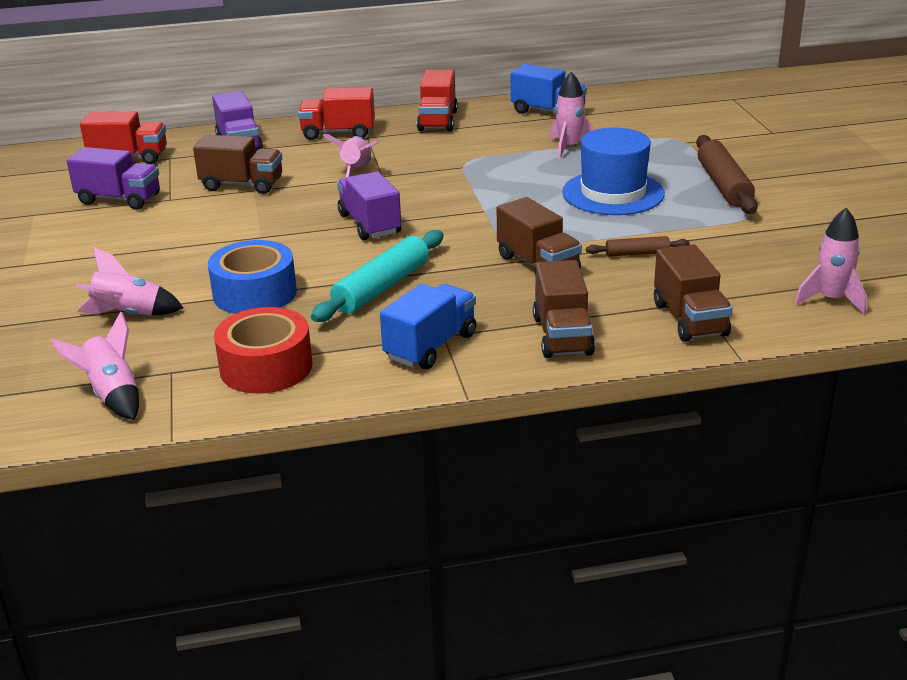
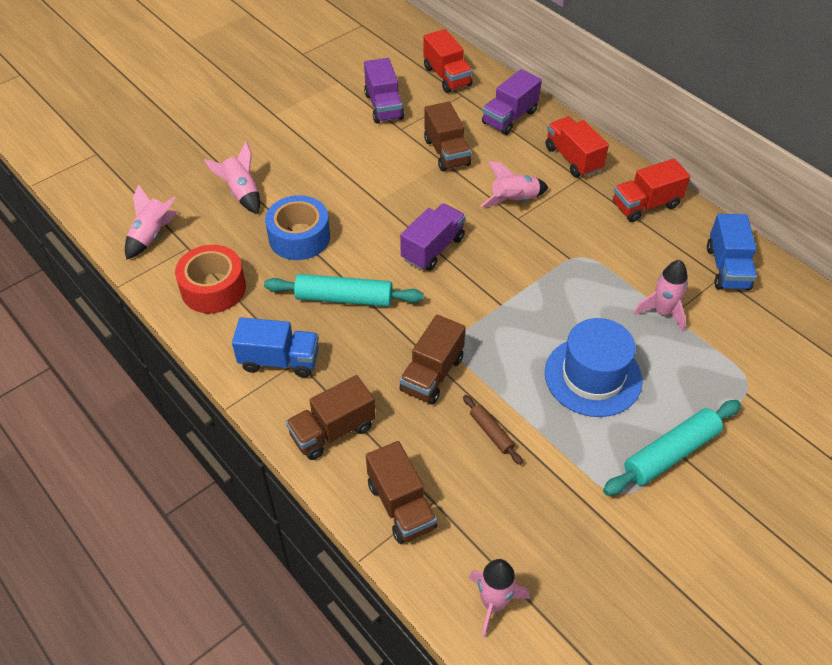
camera: 60 degrees right, 20 degrees up
brown truck [654,244,732,342] -> brown truck turned 75 degrees counterclockwise [366,441,437,544]
brown rolling pin [696,135,758,214] -> turquoise rolling pin [603,400,741,496]

